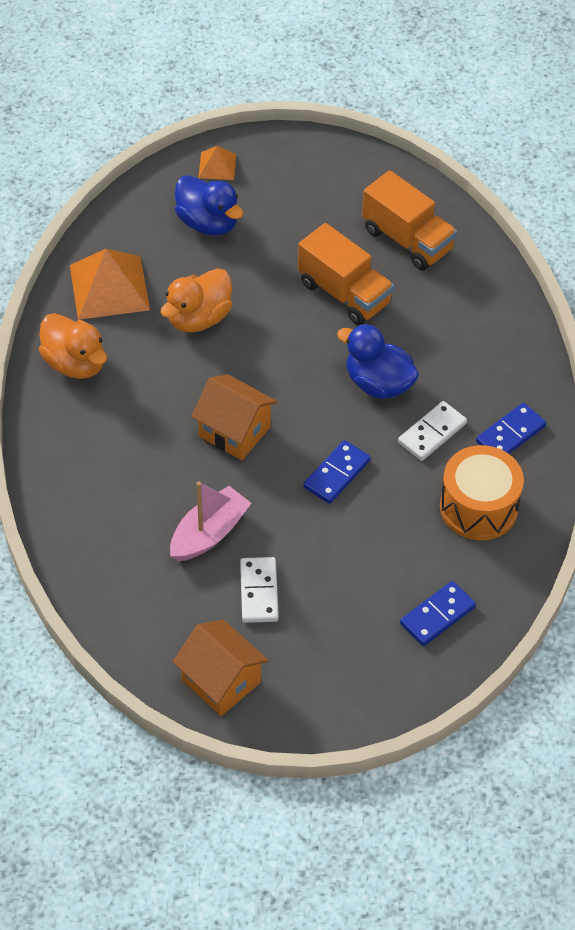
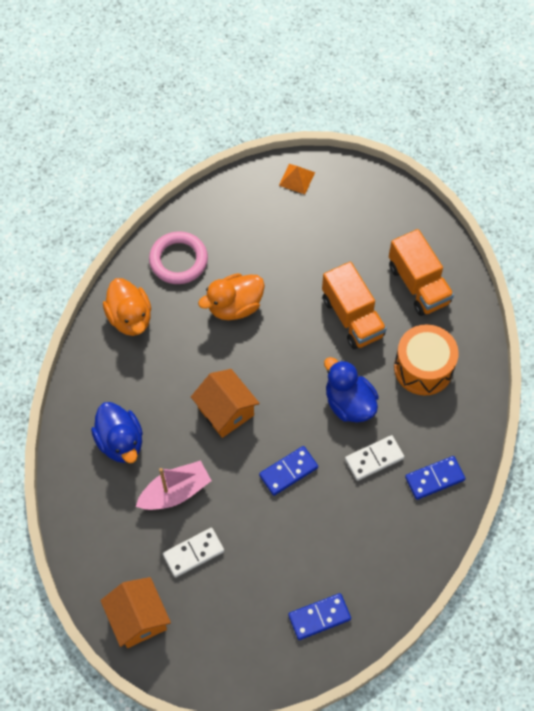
camera: 20 degrees right, 10 degrees up
orange pyramid [70,249,150,320] -> pink ring [149,231,208,284]
blue duck [175,175,243,236] -> blue duck moved to [91,402,143,463]
white domino [240,557,279,623] -> white domino turned 45 degrees clockwise [163,528,224,577]
orange drum [440,445,524,540] -> orange drum moved to [394,324,459,396]

